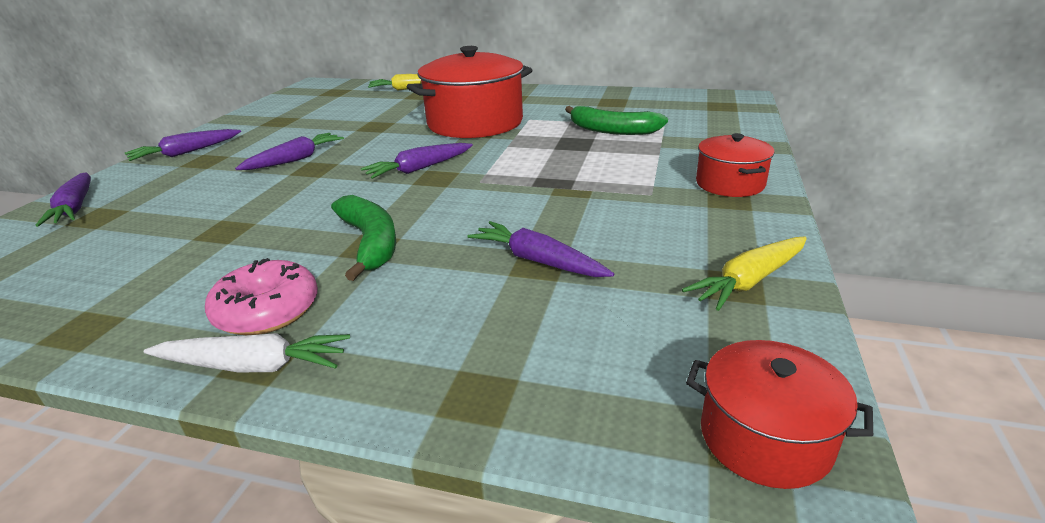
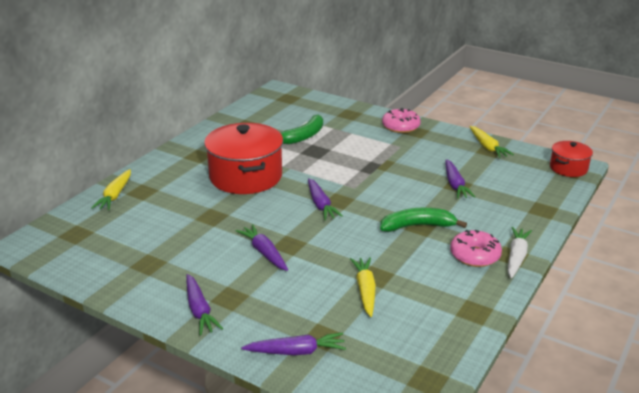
camera: 75 degrees left, 0 degrees up
purple carrot [468,221,614,277] -> purple carrot turned 60 degrees counterclockwise [445,159,475,199]
red pot [696,133,774,197] -> pink donut [382,108,421,133]
none -> yellow carrot [350,257,376,317]

